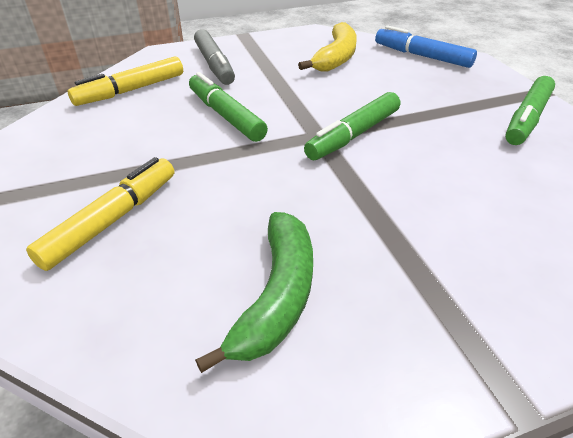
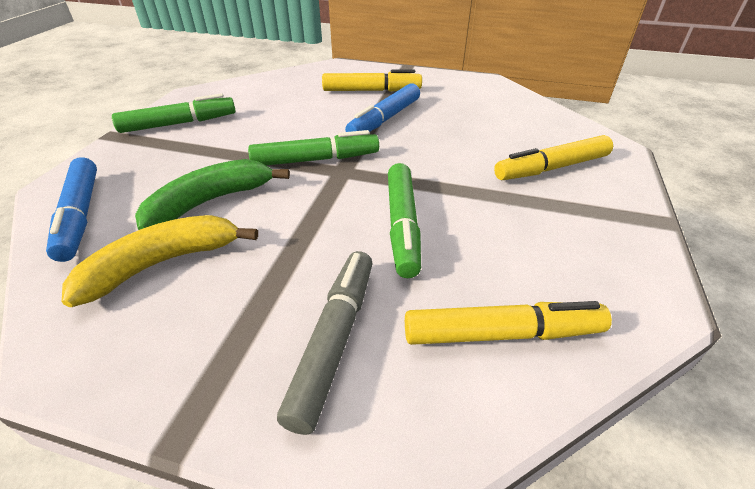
camera: 145 degrees left, 0 degrees up
green banana [195,212,313,373] -> green banana moved to [135,159,290,230]
none -> yellow marker [322,69,422,92]
none -> blue marker [345,83,420,132]

